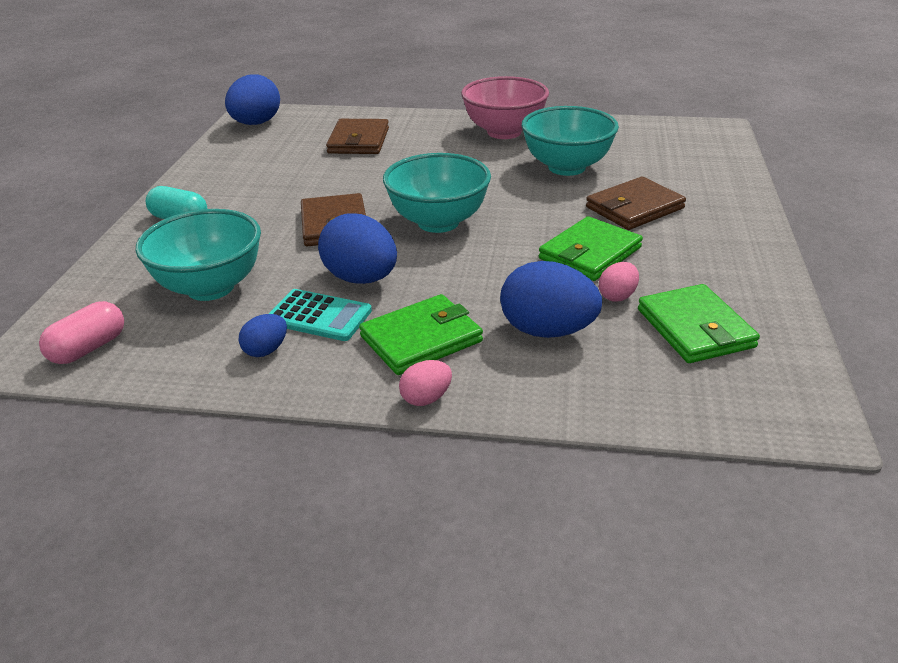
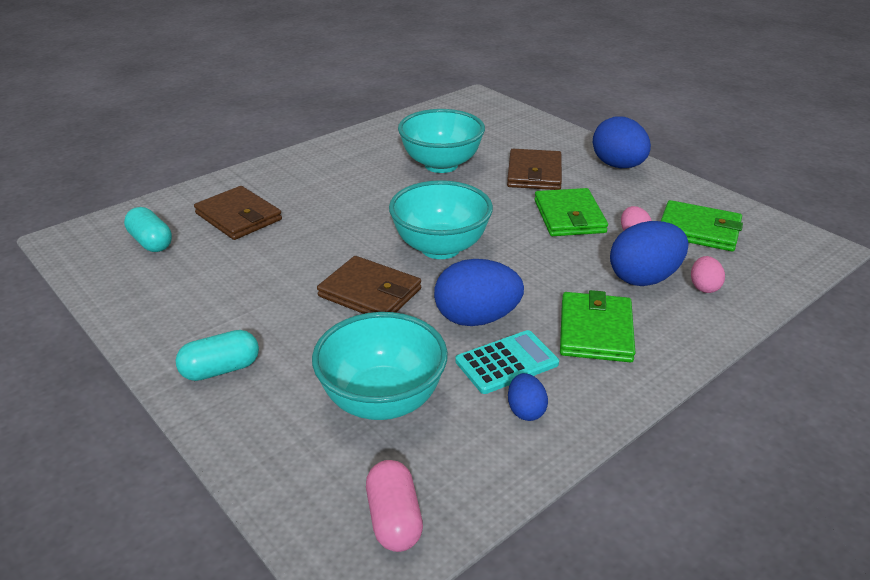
camera: 50 degrees left, 0 degrees up
blue egg [225,74,280,125] -> blue egg moved to [593,116,651,168]
pink egg [399,360,452,406] -> pink egg moved to [691,256,725,293]
pink bowl [461,76,549,139] -> none
none -> turquoise capsule [124,207,172,252]

